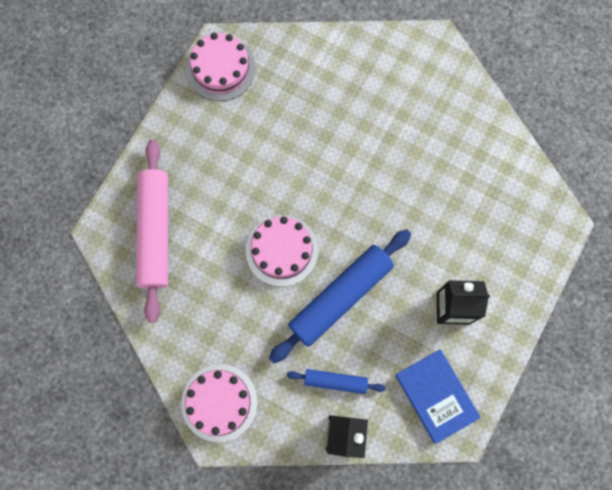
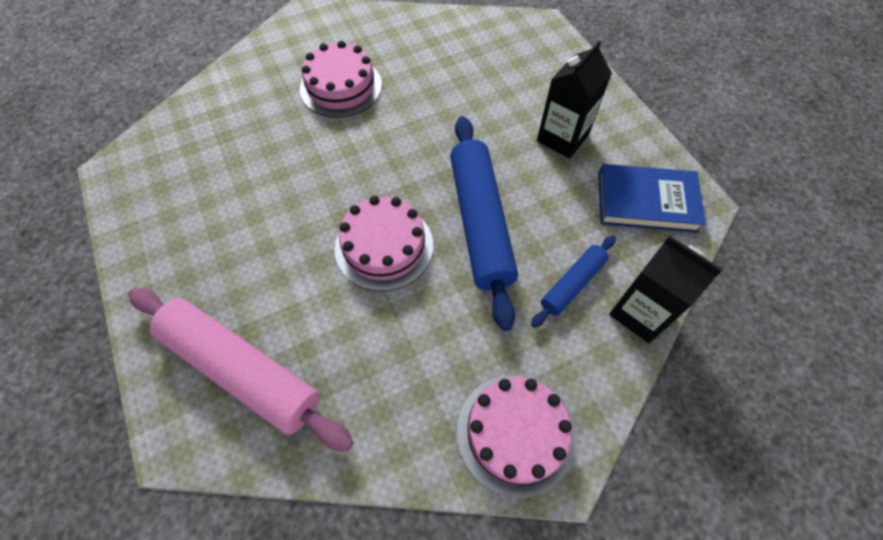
camera: 55 degrees left, 15 degrees down
pink cake [186,33,256,101] -> pink cake moved to [300,41,382,118]

